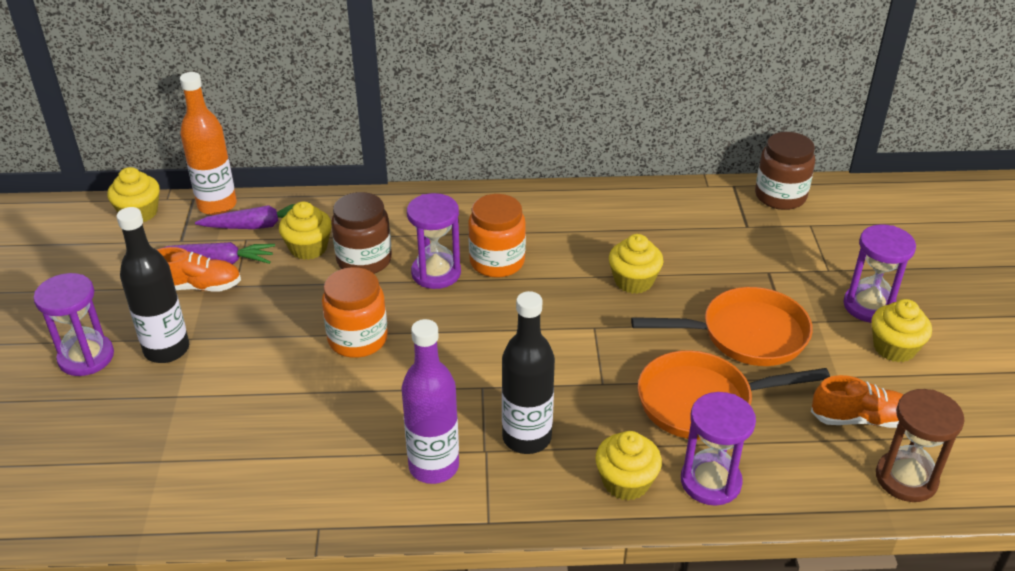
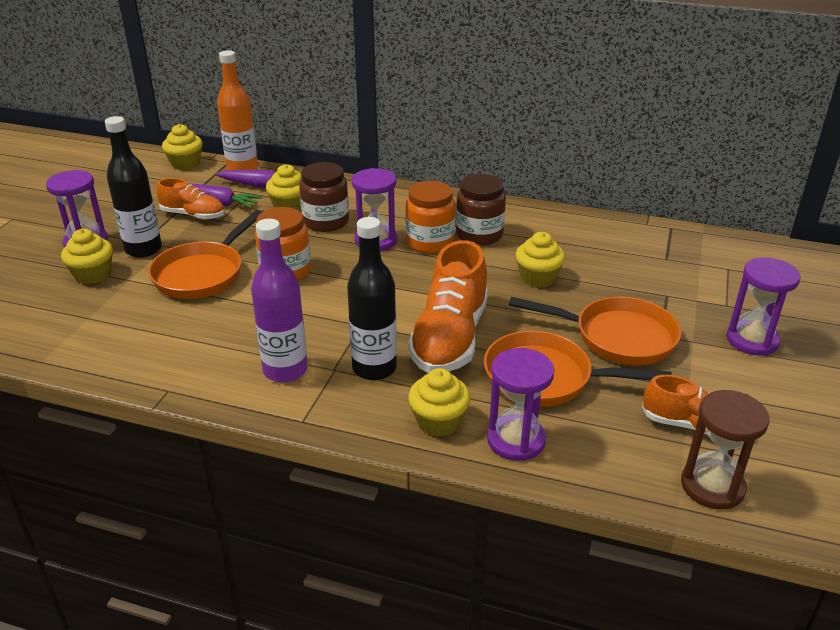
camera: 20 degrees right, 5 degrees down
brown jar [755,132,815,210] -> brown jar moved to [456,174,506,246]
yellow cupcake [871,299,932,362] -> yellow cupcake moved to [61,229,113,284]
none -> orange pan [148,210,262,299]
none -> orange shoe [408,240,488,373]

